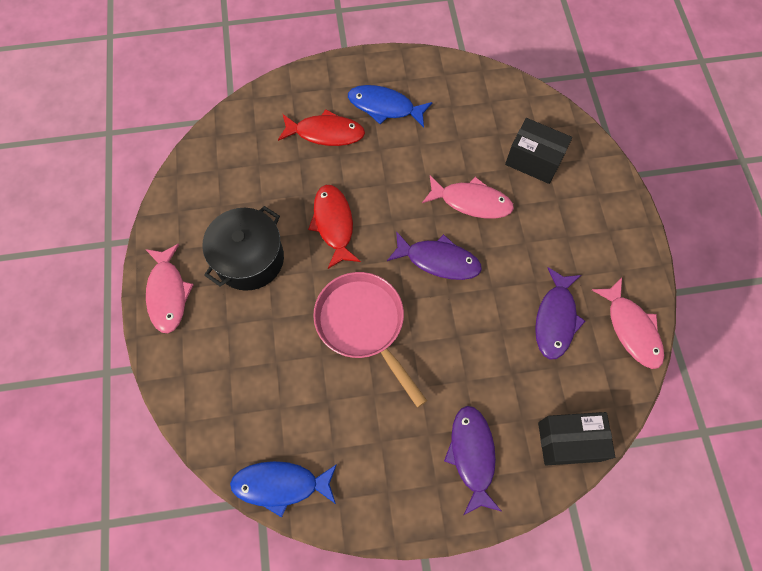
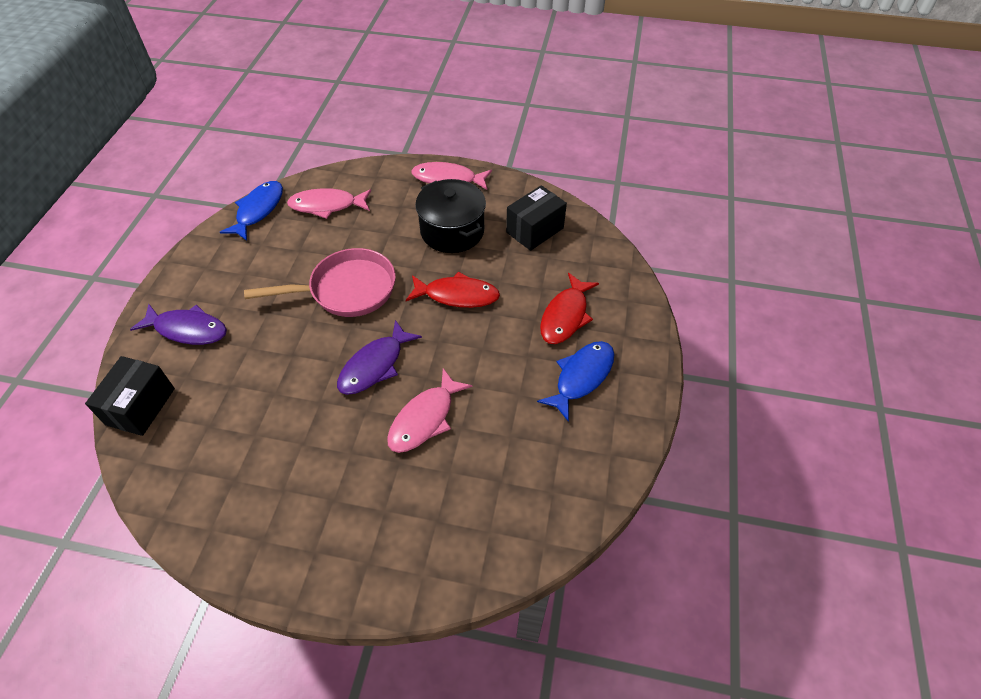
camera: 110 degrees right, 15 degrees down
black box [505,118,572,184] -> black box moved to [506,185,567,251]
purple fish [535,267,585,359] -> none
pink fish [592,277,664,369] -> pink fish moved to [287,188,371,219]

